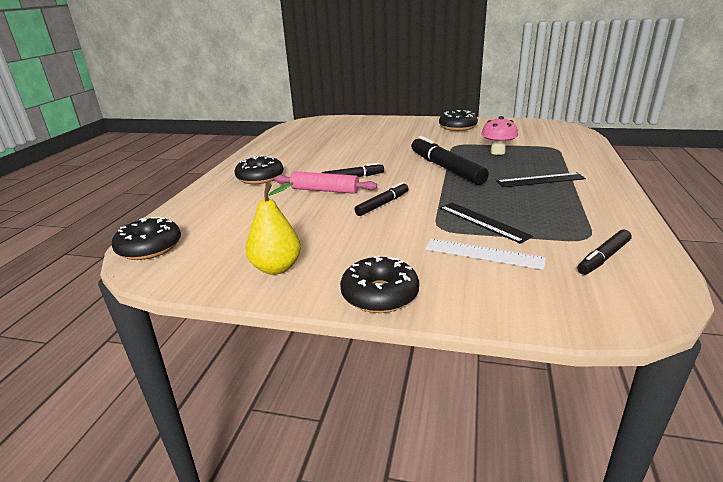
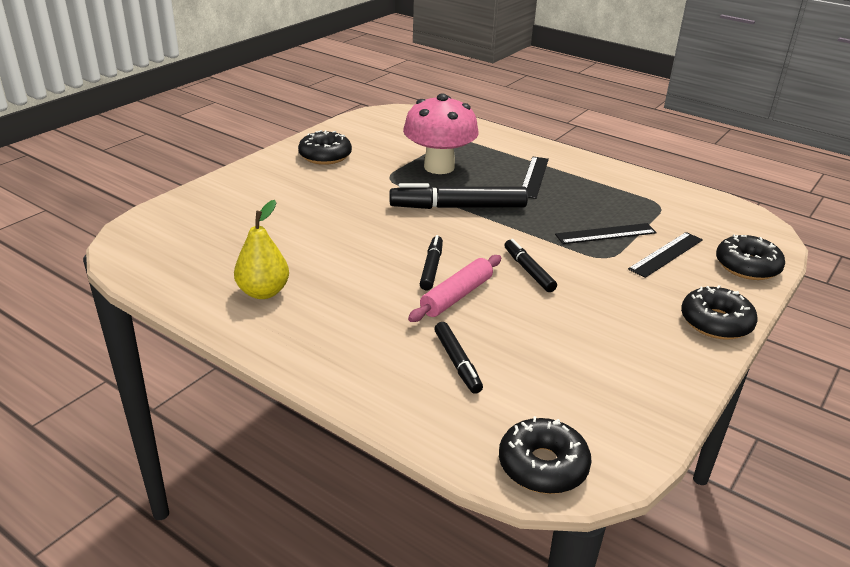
camera: 70 degrees left, 5 degrees up
black donut [234,155,284,184] -> black donut moved to [716,234,785,280]
yellow pear [246,182,301,275] -> yellow pear moved to [234,200,289,299]
white ruler [425,239,546,270] -> black ruler [628,232,703,278]
pink mushroom [481,116,518,155] -> pink mushroom [403,93,479,174], size x1.75
black marker [577,229,632,275] -> black marker moved to [434,322,483,394]

